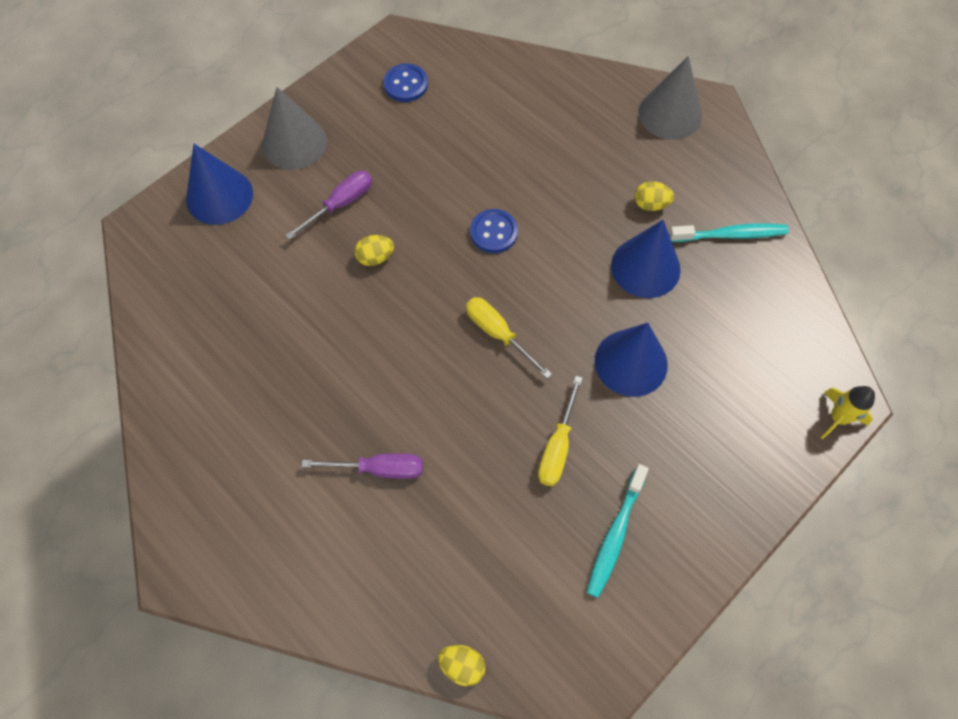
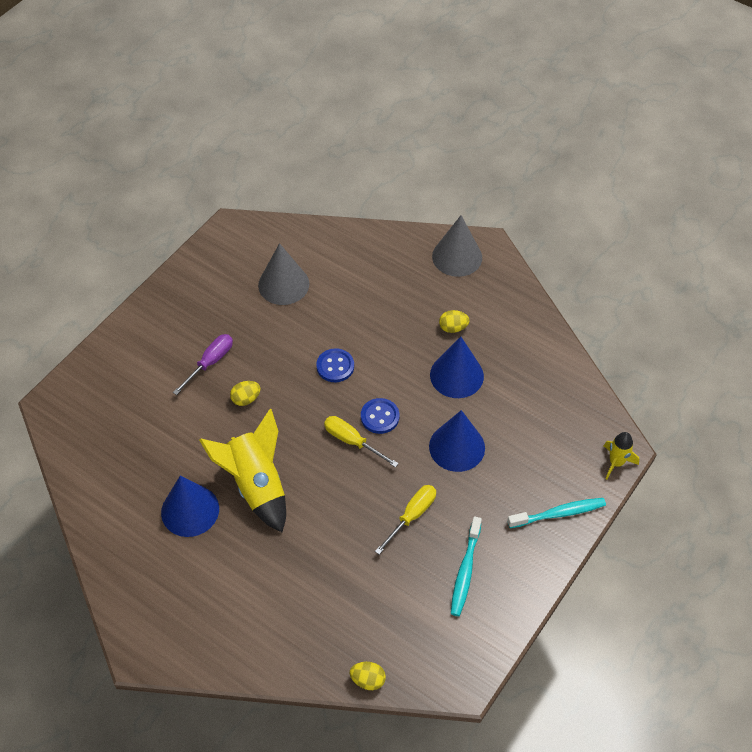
camera: 10 degrees left, 10 degrees down
blue cone [186,144,253,225] -> blue cone moved to [161,476,219,537]
grey cone [262,87,327,170] -> grey cone moved to [258,243,309,305]
purple screwdriver [302,453,423,479] -> none
blue button [384,64,428,102] -> blue button moved to [361,398,399,434]
yellow screwdriver [538,376,582,486] -> yellow screwdriver turned 150 degrees counterclockwise [375,485,436,555]
turquoise toothbrush [669,223,789,242] -> turquoise toothbrush moved to [507,498,606,528]
none -> yellow rocket [199,409,286,532]

